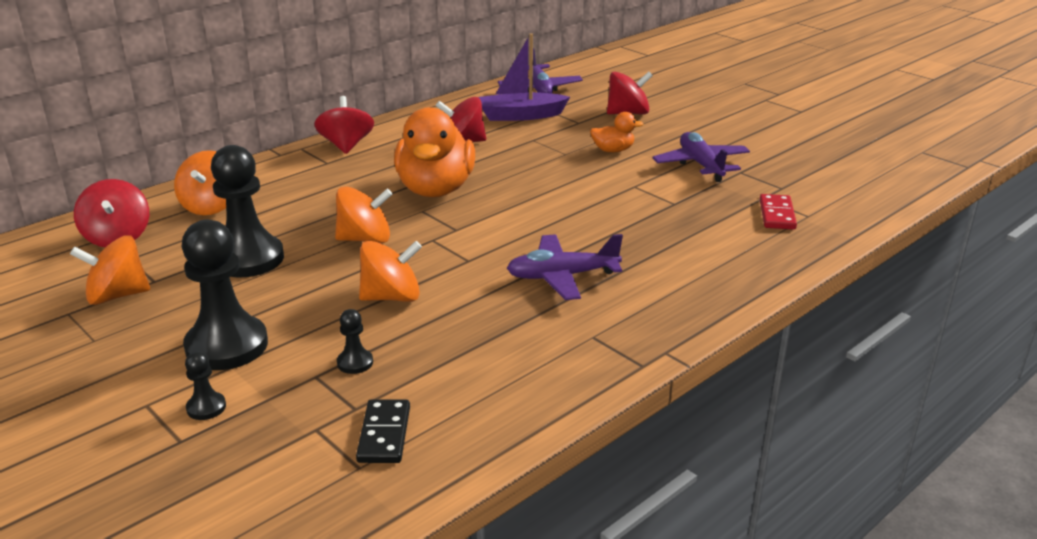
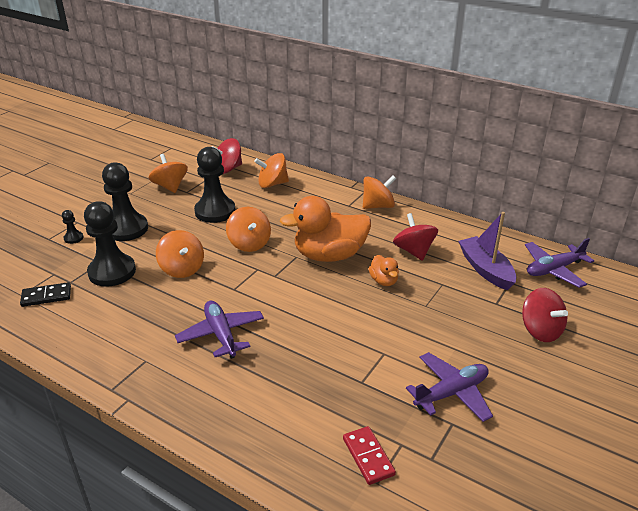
camera: 75 degrees right, 5 degrees up
red spinning top [314,96,374,154] -> orange spinning top [363,176,396,209]
black pawn [337,309,373,374] -> black pawn [84,201,136,287], size x2.30
orange duck [590,112,644,152] -> orange duck moved to [369,255,399,286]
red domino [760,194,797,230] -> red domino turned 75 degrees clockwise [343,426,396,485]

